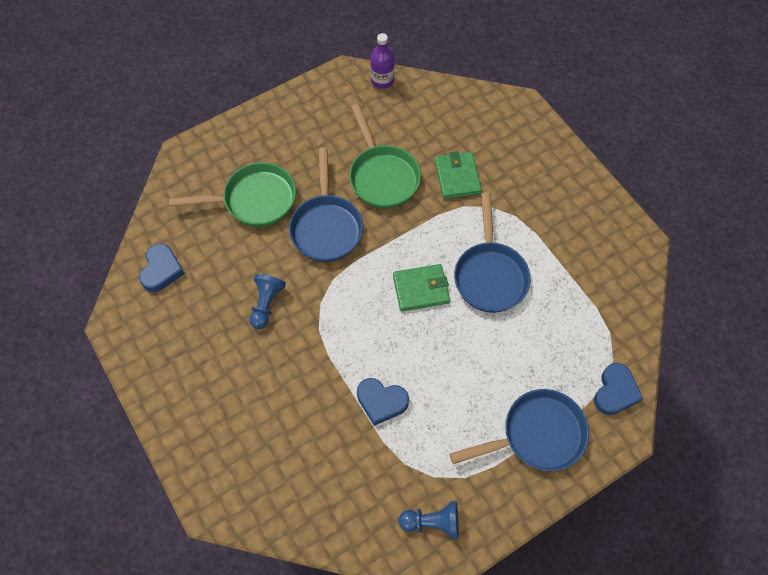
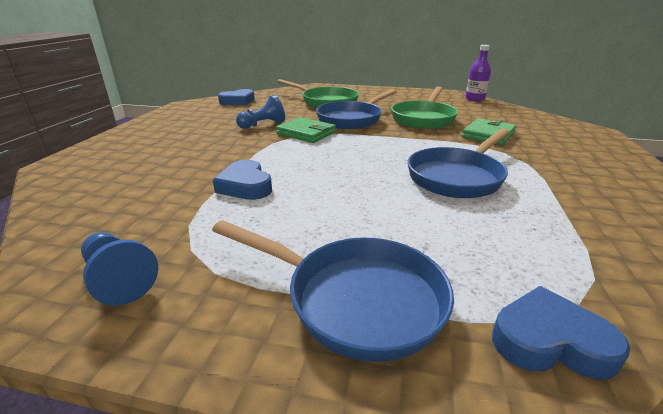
camera: 45 degrees right, 35 degrees down
green wallet [393,264,450,312] -> green wallet moved to [276,117,336,143]
blue heart [594,363,643,415] -> blue heart turned 150 degrees counterclockwise [492,286,631,380]

